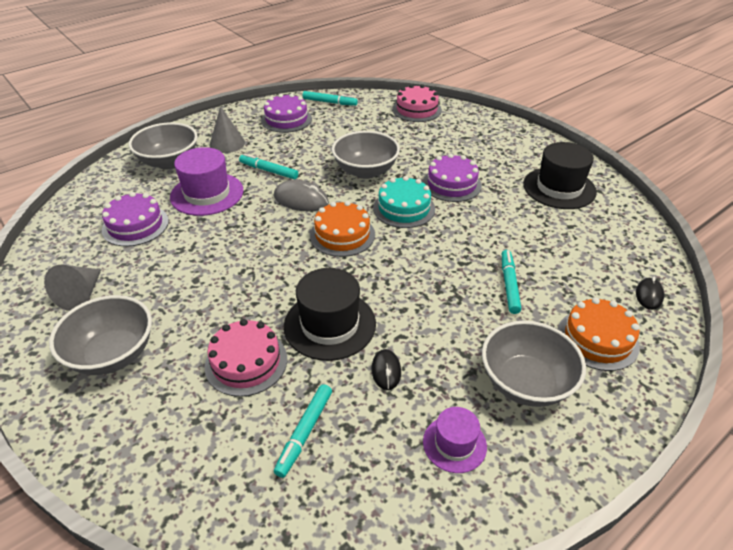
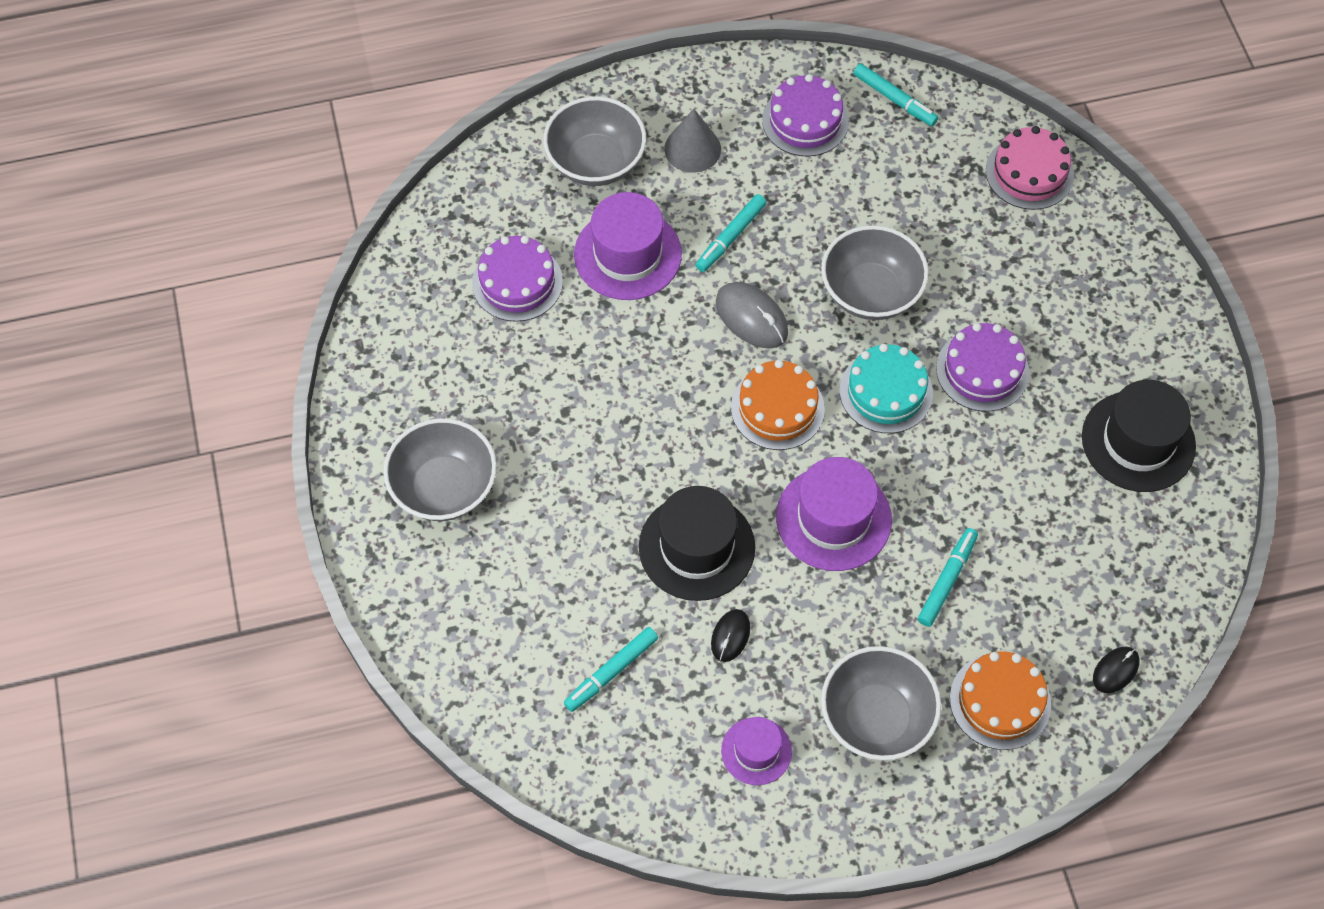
camera: 25 degrees right, 20 degrees up
grey cone [44,265,101,311] -> none
pink cake [205,319,287,397] -> none
turquoise marker [239,153,298,179] -> turquoise marker turned 105 degrees counterclockwise [696,194,767,272]
none -> purple hat [776,457,892,571]

